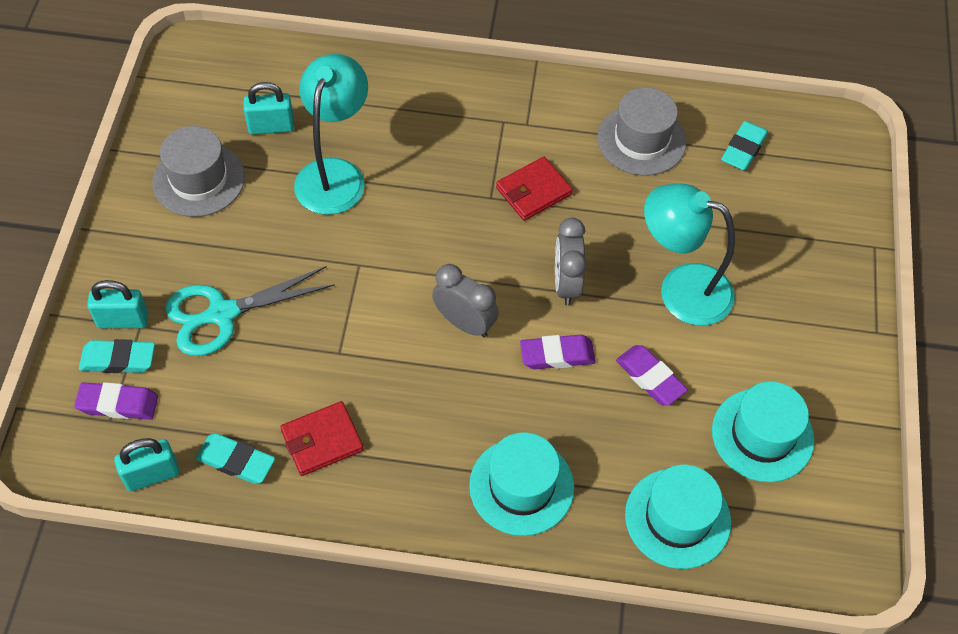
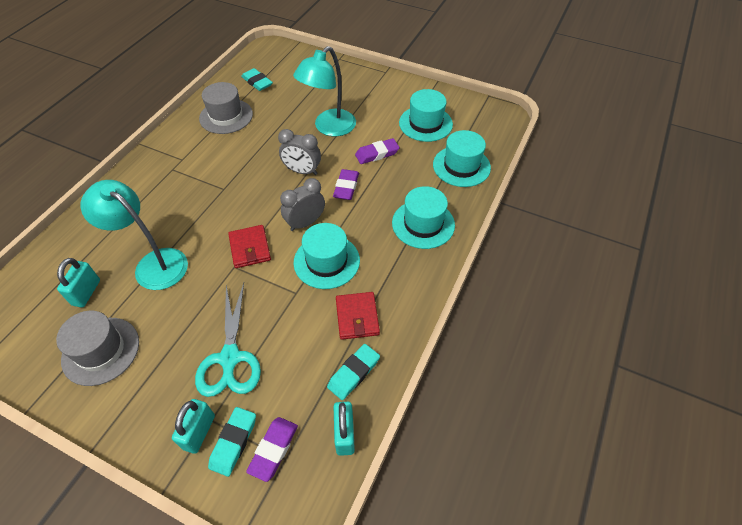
camera: 70 degrees left, 5 degrees down
red wallet [496,157,573,221] -> red wallet moved to [228,225,271,268]
none -> turquoise hat [293,223,360,289]

